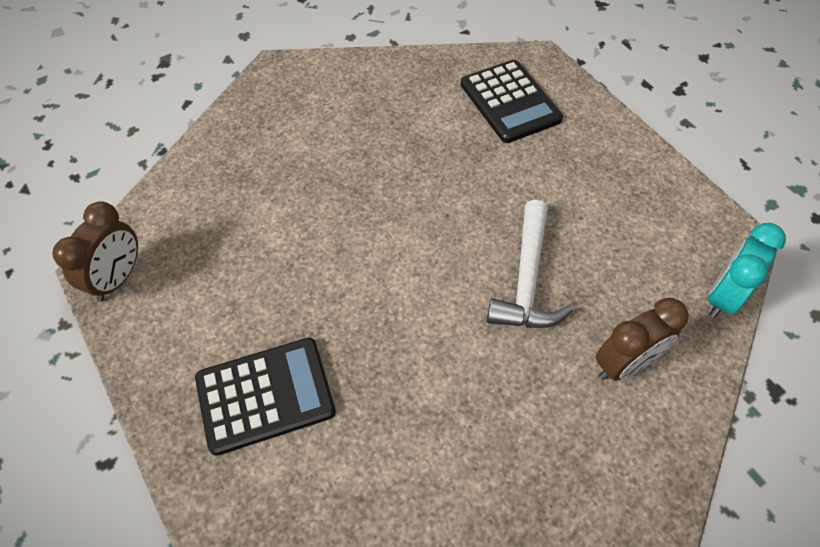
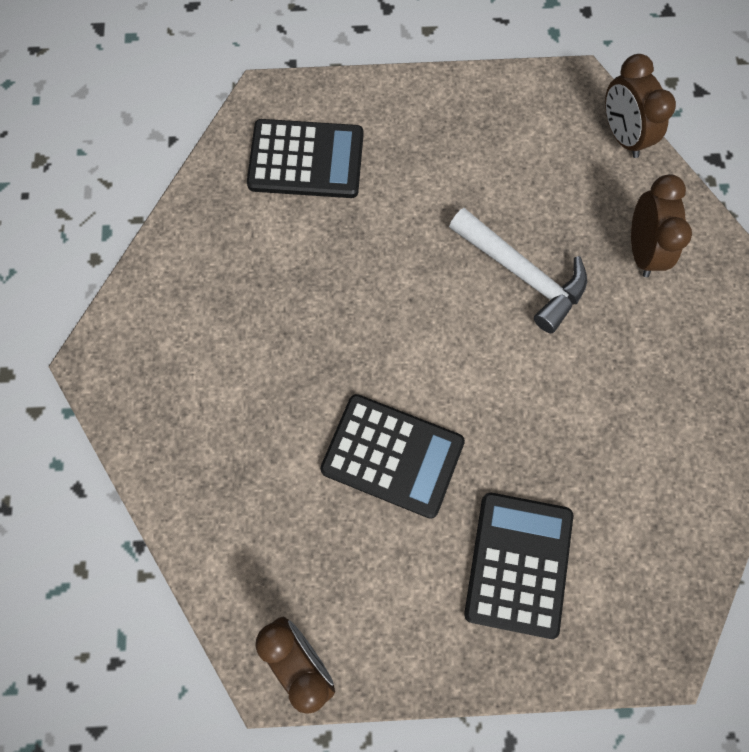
camera: 60 degrees left, 15 degrees up
turquoise clock [707,223,786,318] -> brown clock [605,54,676,158]
none -> black calculator [320,394,465,519]

